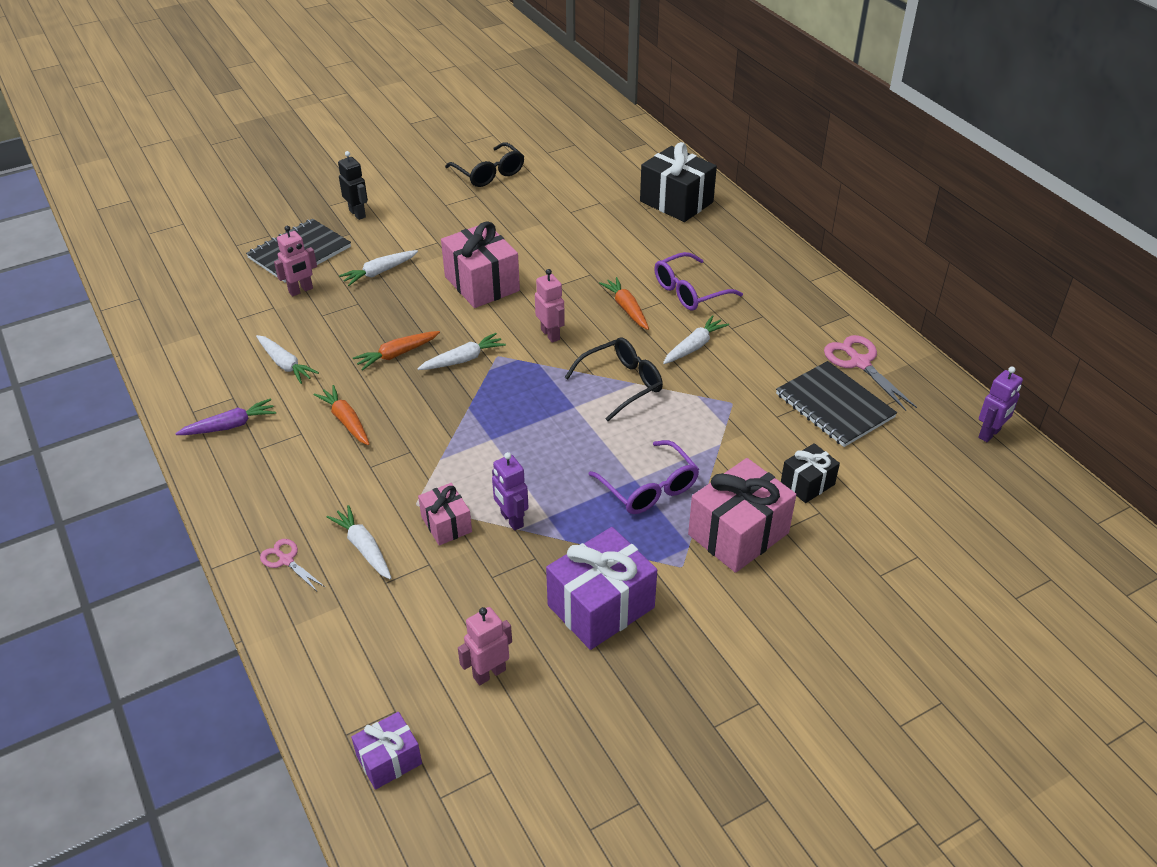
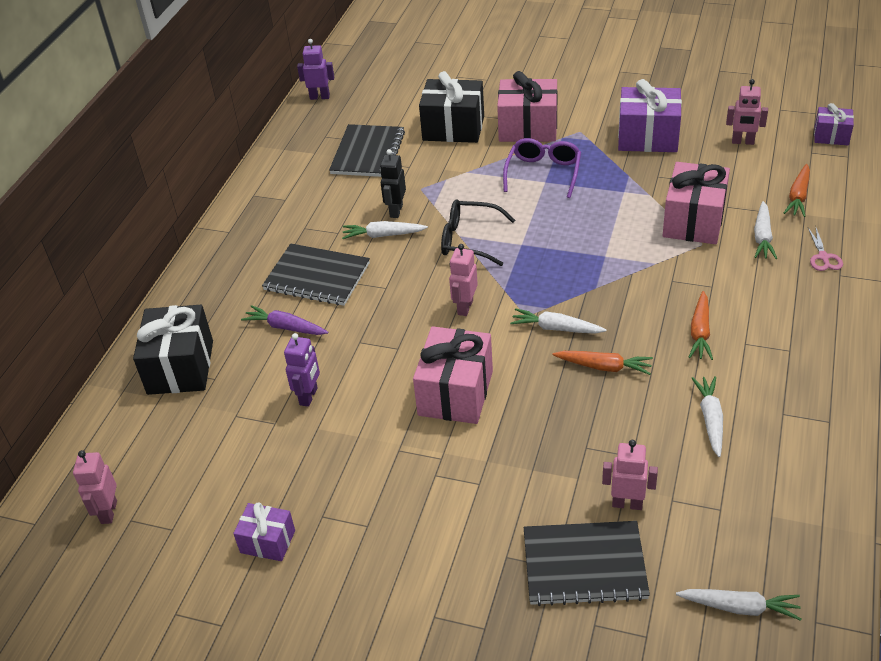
camera: 130 degrees left, 0 degrees up
purple carrot [175,399,276,435] -> purple carrot moved to [241,305,328,335]
black robot [338,151,368,220] -> black robot moved to [380,149,406,218]
white carrot [339,250,418,286] -> white carrot moved to [676,589,801,621]
pink gift [418,483,472,546] -> pink gift [662,162,730,244], size x1.79
black glasses [445,142,524,187] -> purple gift [233,502,295,561]
purple robot [492,452,529,531] -> purple robot moved to [284,333,320,407]
orange carrot [599,277,649,330] -> orange carrot moved to [784,164,810,217]
purple glasses [654,252,743,311] -> black notebook [262,243,370,306]
black gift [781,443,840,503] -> black gift [419,71,484,143], size x1.79
pink scissors [824,335,917,411] -> none
none -> pink robot [73,450,117,524]

